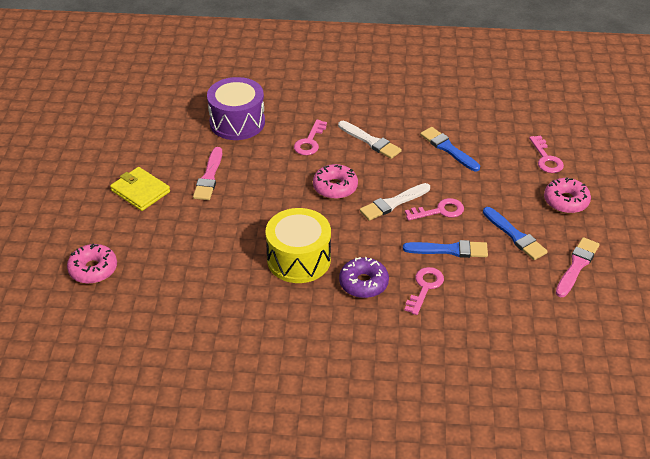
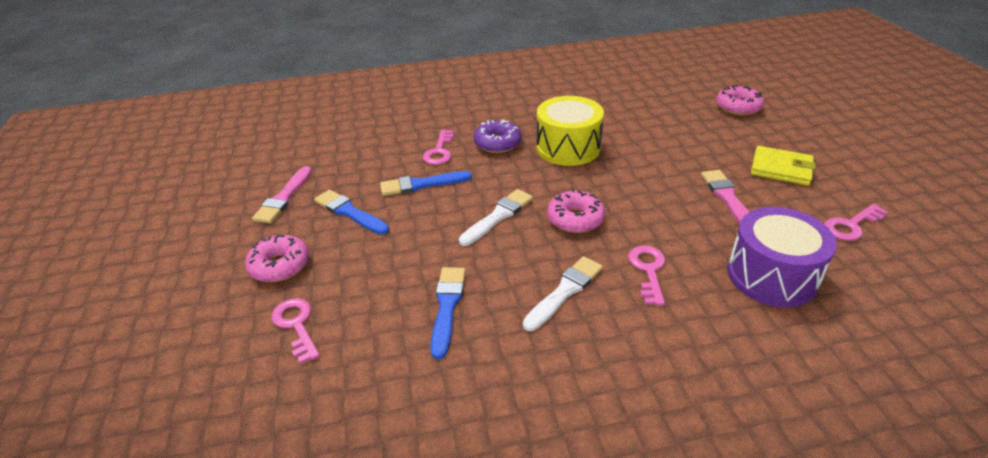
camera: 165 degrees right, 5 degrees down
white brush [338,121,402,159] -> white brush turned 105 degrees clockwise [523,256,603,331]
pink key [405,198,464,221] -> pink key moved to [825,204,888,241]
blue brush [420,127,480,171] -> blue brush turned 120 degrees counterclockwise [431,267,466,359]

